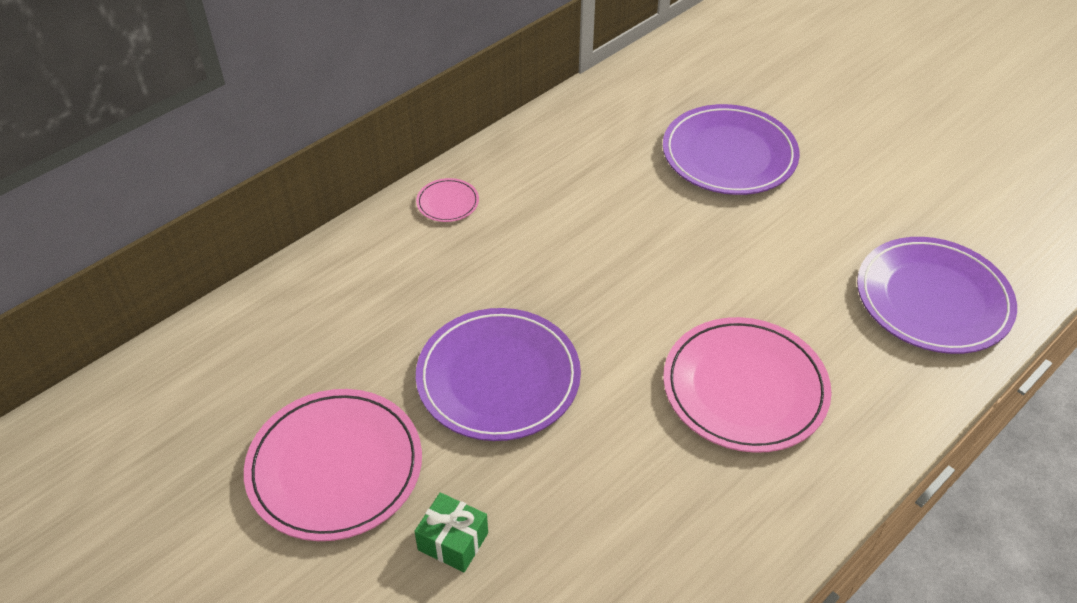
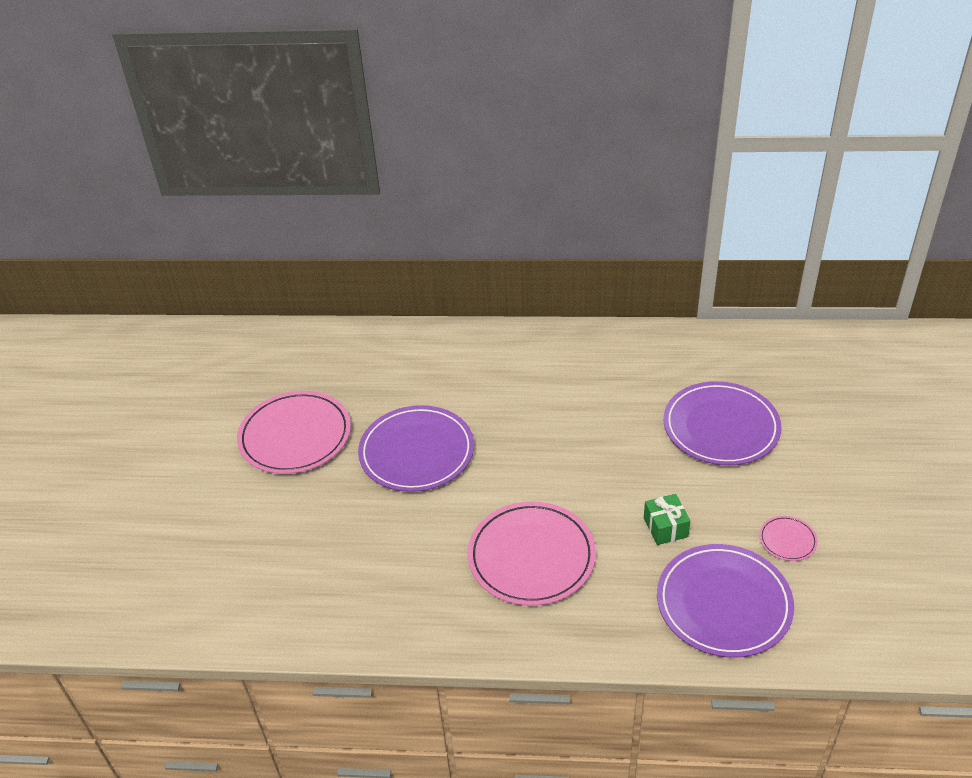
camera: 50 degrees right, 5 degrees down
green gift [414,492,488,572] -> green gift moved to [644,494,690,545]
pink plate [416,178,479,222] -> pink plate moved to [759,516,818,561]

